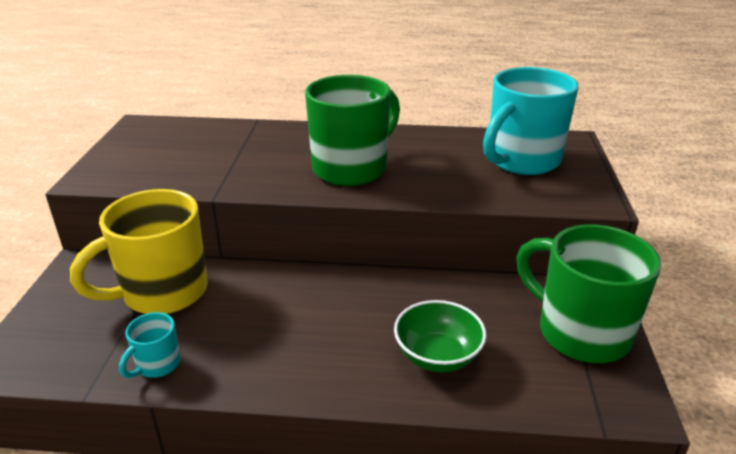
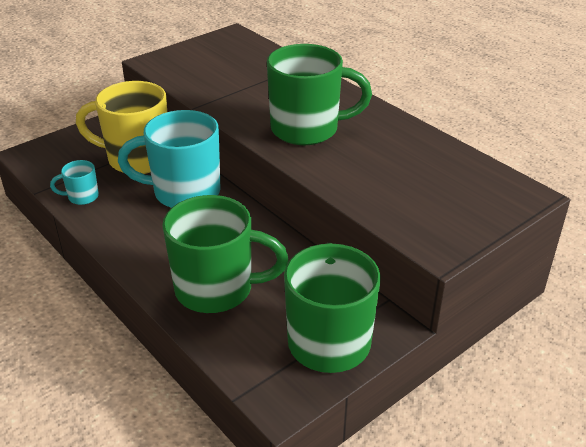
camera: 45 degrees right, 5 degrees up
green bowl [394,300,487,372] -> green mug [162,195,289,313]
turquoise mug [483,67,579,175] -> turquoise mug moved to [118,110,221,208]

